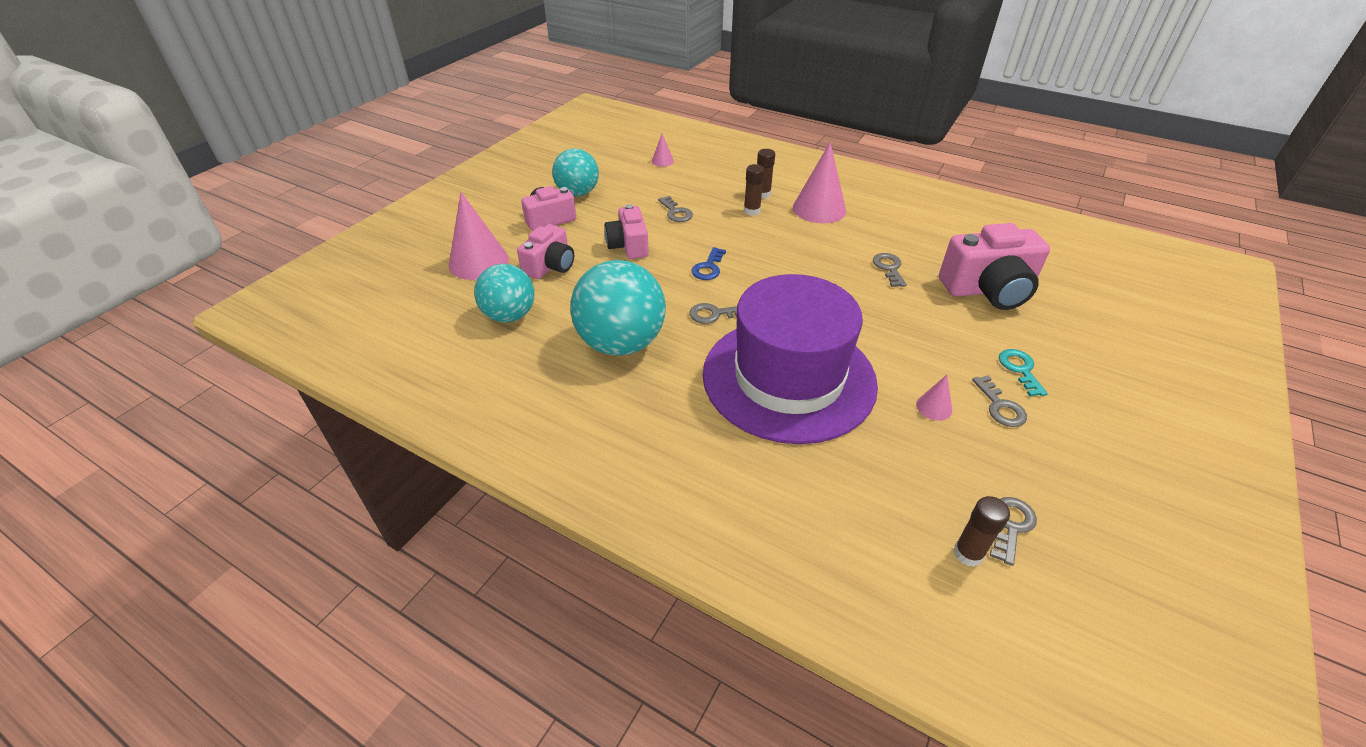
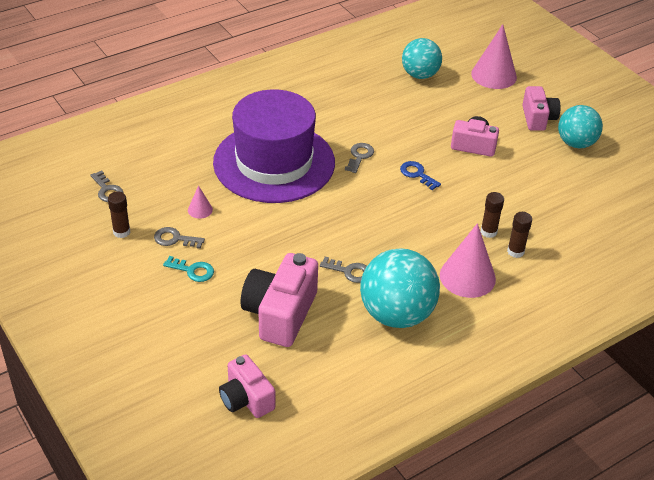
camera: 115 degrees right, 0 degrees up
pink camera [517,224,574,279] -> pink camera moved to [219,354,275,418]
turquoise ball [570,260,666,356] -> turquoise ball moved to [360,248,440,328]
pink cone [652,133,674,167] -> none
grey key [658,196,693,222] -> none
brown glue stick [953,496,1010,567] -> brown glue stick moved to [108,192,130,238]

